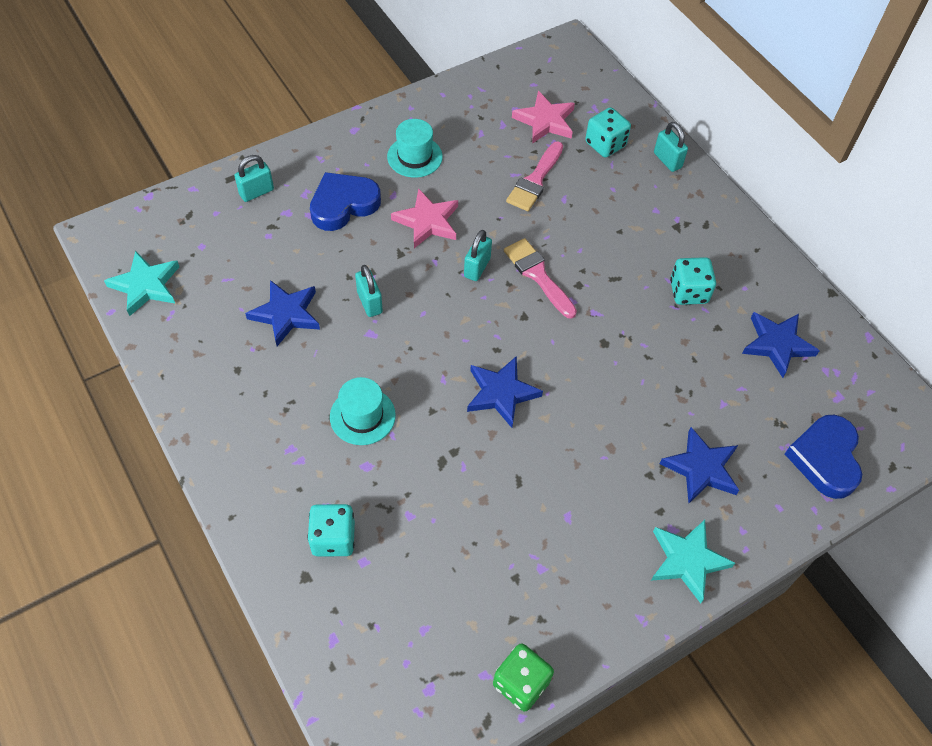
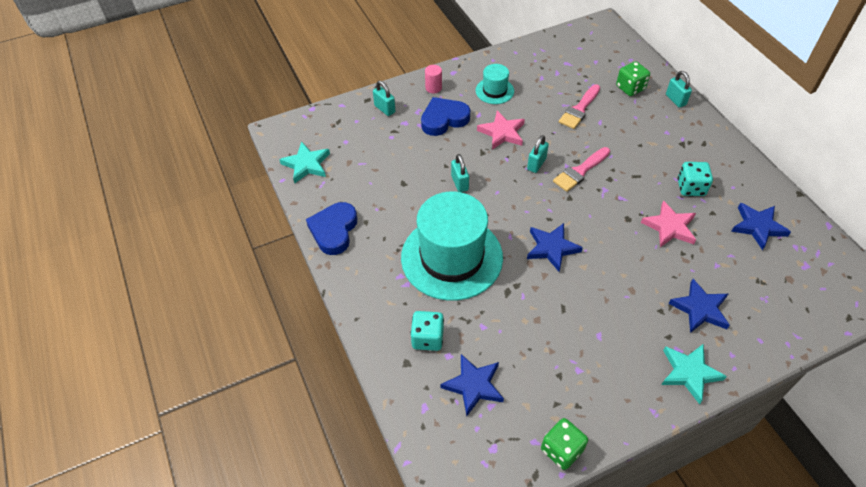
camera: 10 degrees right, 5 degrees down
turquoise padlock [234,155,274,202] -> turquoise padlock turned 75 degrees clockwise [373,81,395,116]
blue star [245,280,320,346] -> blue star moved to [441,354,504,416]
turquoise hat [330,377,396,445] -> turquoise hat [401,192,503,301], size x2.18
pink brush [504,238,577,319] -> pink brush turned 105 degrees counterclockwise [553,147,610,192]
pink star [512,91,575,144] -> pink star moved to [641,200,696,247]
turquoise dice [585,107,631,158] -> green dice [616,61,650,96]
blue heart [785,415,862,499] -> blue heart moved to [306,202,357,255]
none -> pink cylinder [425,65,442,93]

